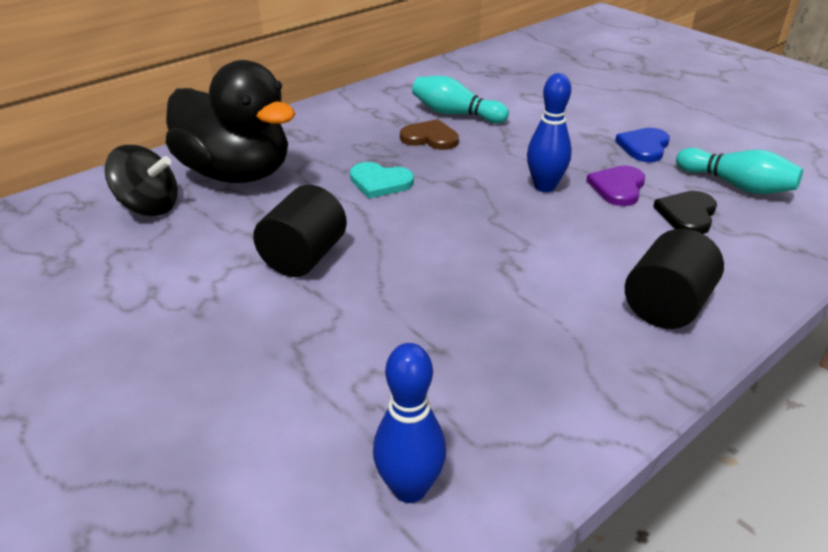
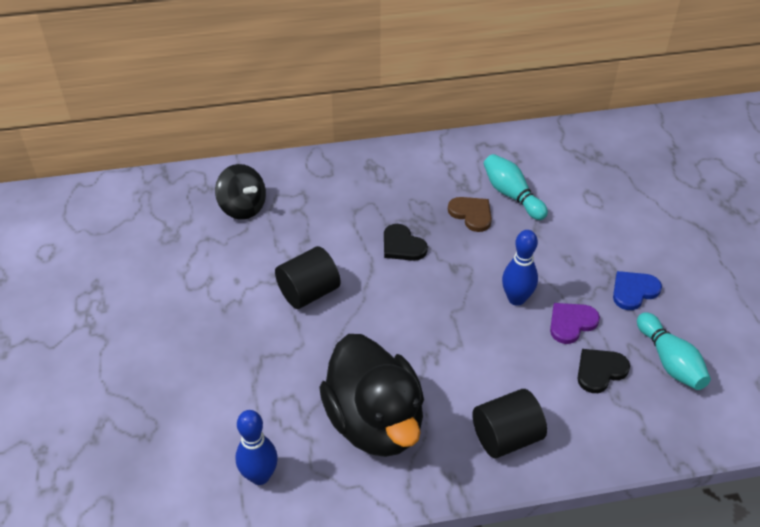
camera: 30 degrees right, 10 degrees up
black duck [165,60,295,183] -> black duck moved to [319,334,424,457]
turquoise heart [350,162,414,198] -> black heart [384,224,428,261]

